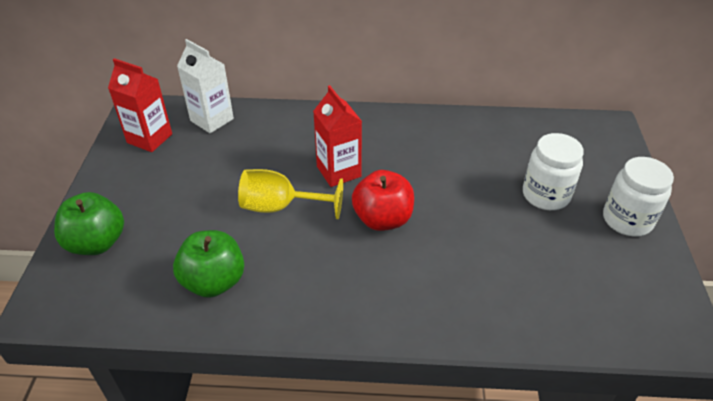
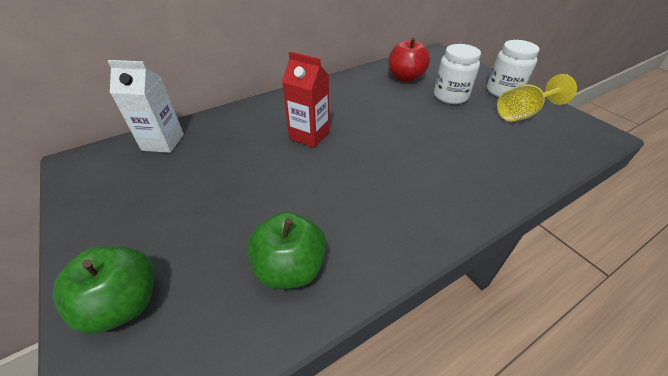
camera: 35 degrees left, 0 degrees up
red carton [108,58,172,152] -> none
yellow goblet [238,169,343,219] -> yellow goblet moved to [497,74,577,122]
red apple [352,170,414,231] -> red apple moved to [389,38,430,82]

